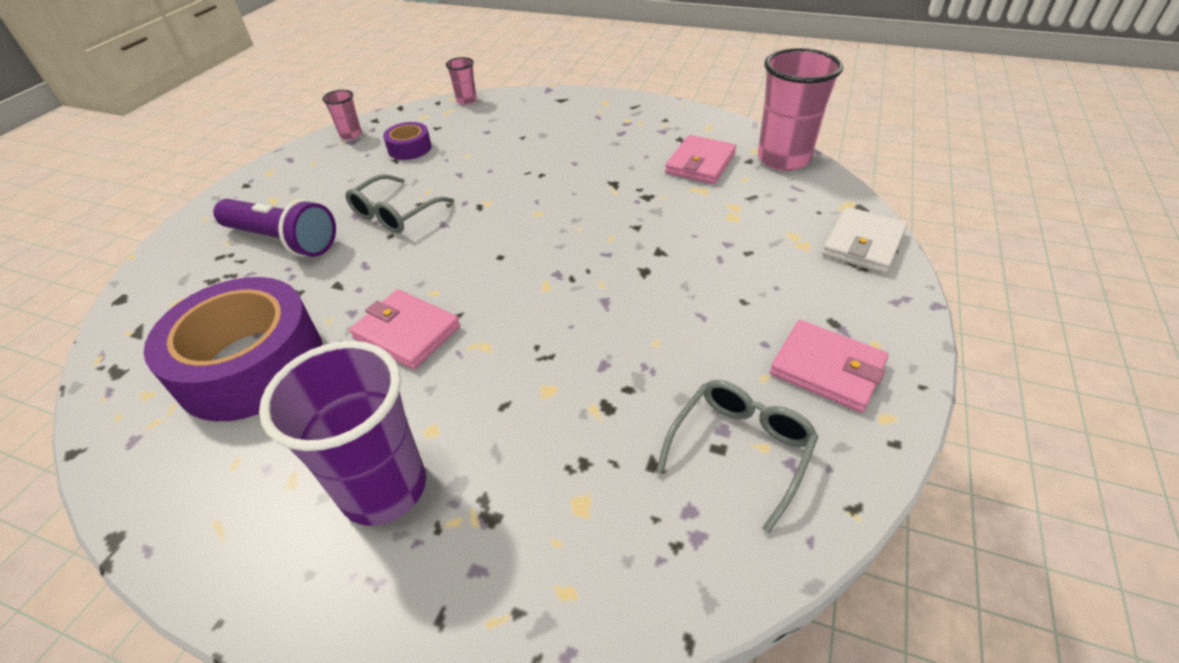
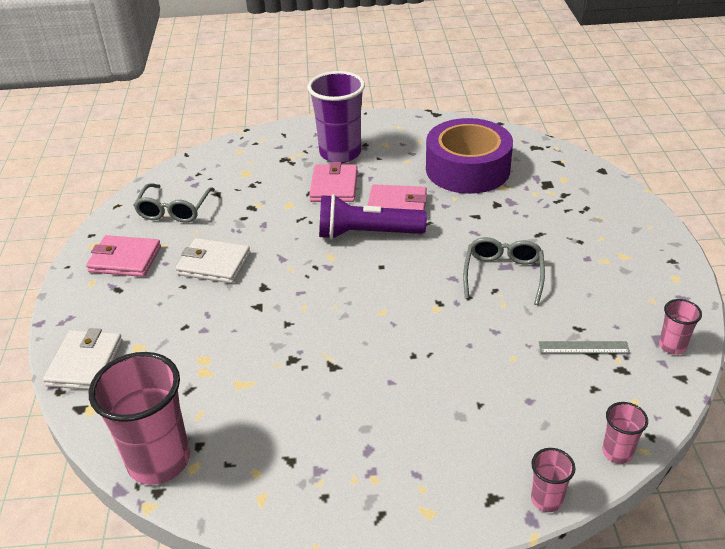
camera: 155 degrees right, 5 degrees down
purple flashlight [213,199,336,257] -> purple flashlight moved to [319,194,427,240]
purple tape [383,122,432,160] -> grey ruler [539,341,630,354]
pink wallet [665,135,736,184] -> pink wallet moved to [309,162,358,202]
none -> white wallet [176,238,251,283]
none -> pink cup [531,448,575,512]

